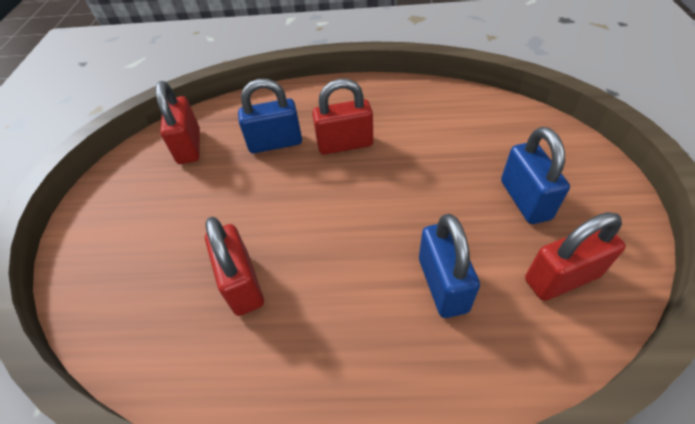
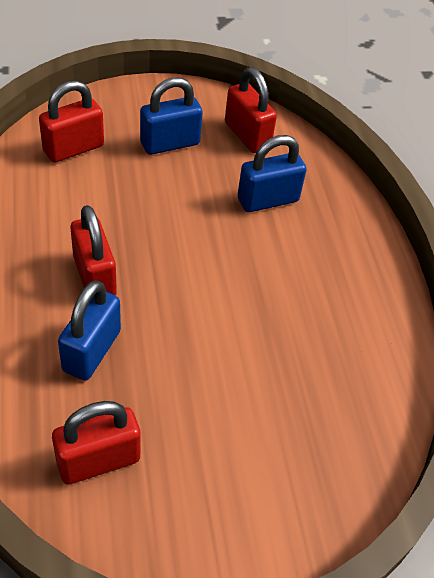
camera: 110 degrees left, 0 degrees up
red padlock [205,217,264,316] -> red padlock moved to [39,81,104,163]
blue padlock [238,79,302,153] -> blue padlock turned 45 degrees clockwise [58,280,121,381]

